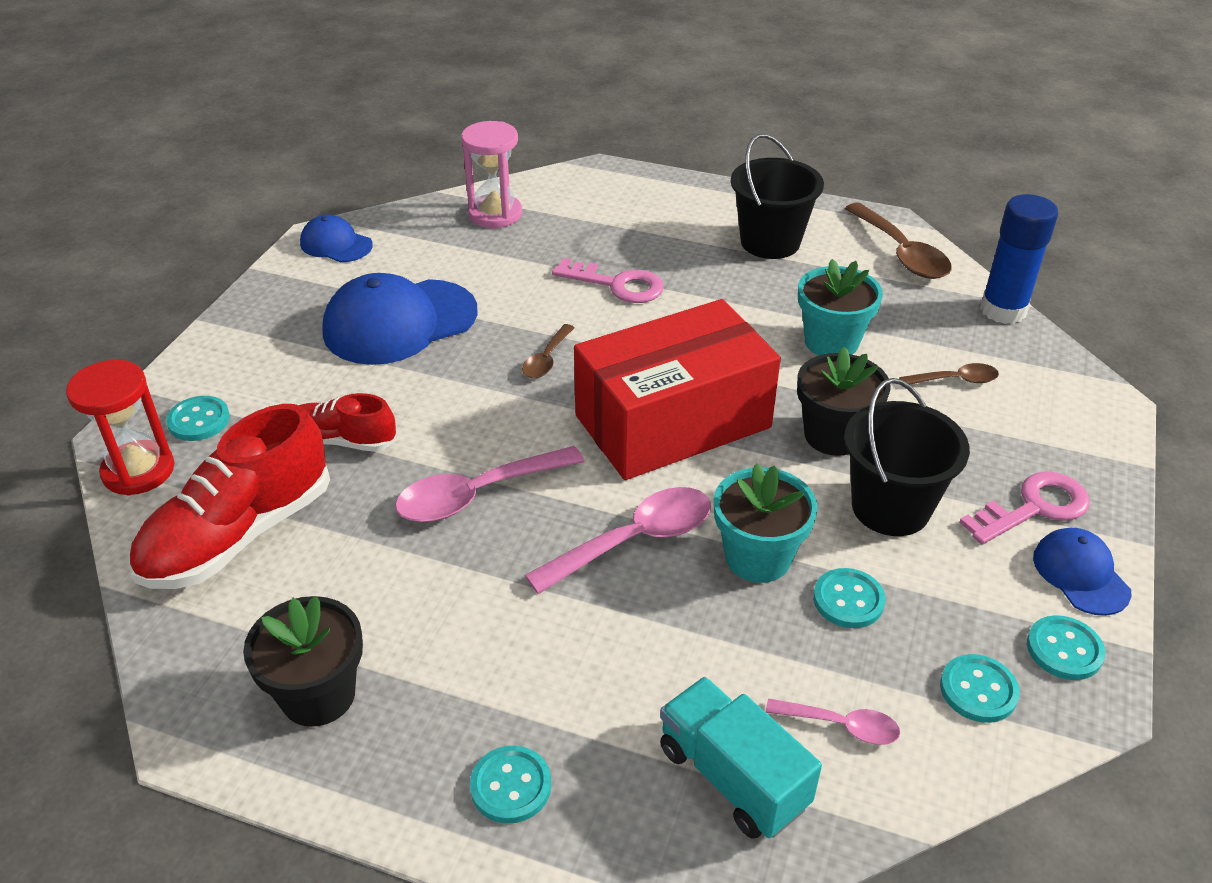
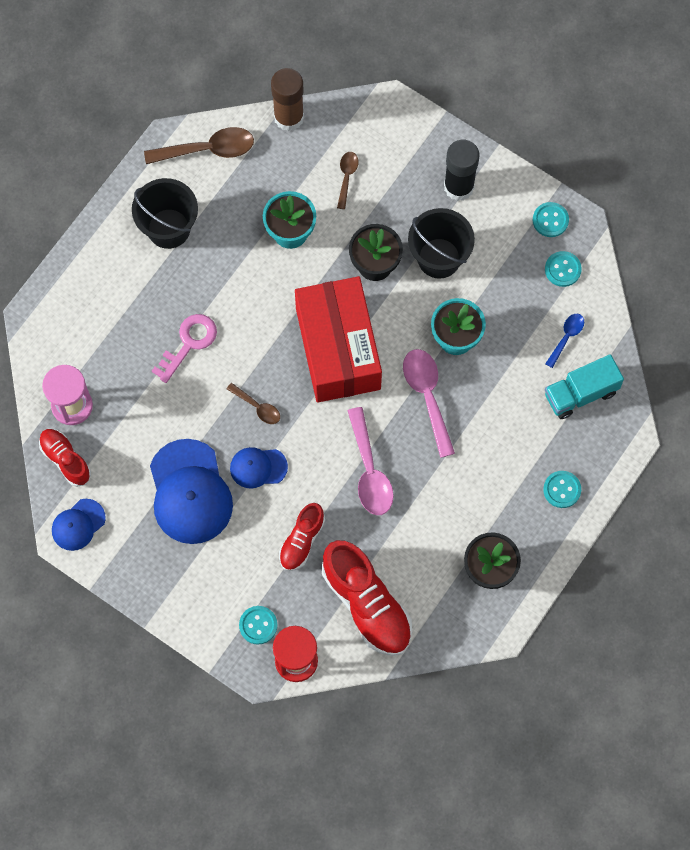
camera: 75 degrees left, 30 degrees up
pink spoon [766,699,900,745] -> blue spoon [545,314,584,368]
turquoise button [813,568,886,628] -> none
pink key [959,471,1090,544] -> black glue stick [444,140,479,201]
blue glue stick [980,194,1058,324] -> brown glue stick [271,68,304,131]
blue cap [1033,528,1131,616] -> blue cap moved to [230,447,288,489]
none -> red shoe [39,429,91,487]

